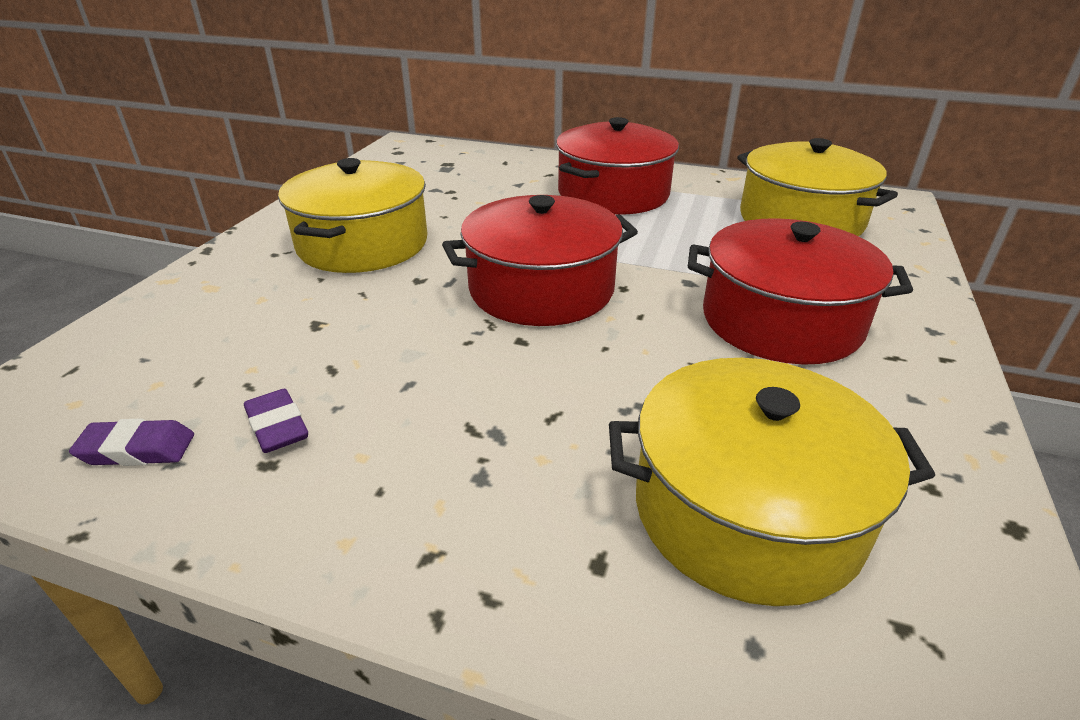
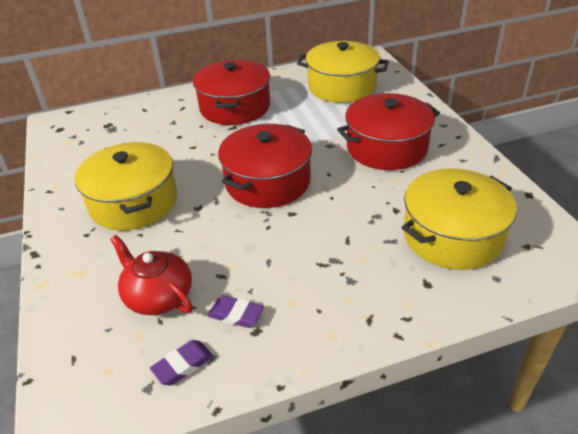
camera: 35 degrees left, 5 degrees up
none -> red teapot [110,235,193,315]

